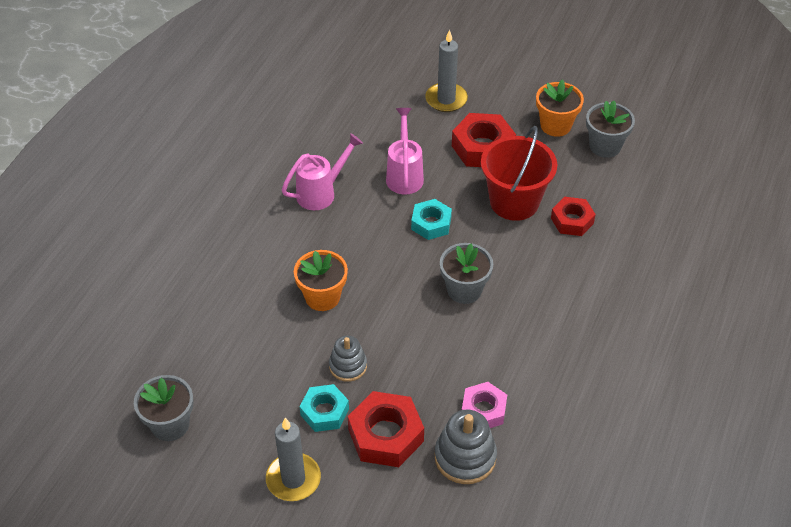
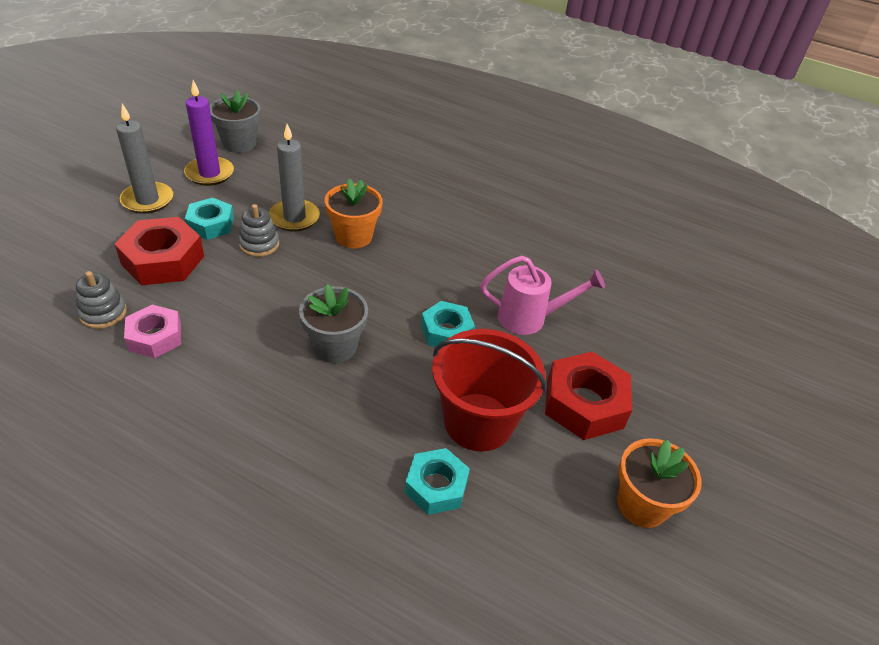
camera: 90 degrees right, 5 degrees down
pink watering can [282,133,363,210] -> none
grey candle [425,30,468,112] -> grey candle moved to [269,124,320,231]
grey stacking toy [435,410,497,484] -> grey stacking toy [76,271,127,329], size x0.65
red nut [551,197,596,236] -> turquoise nut [405,448,470,515]
grey flower pot [586,101,635,158] -> none
none -> purple candle [184,80,234,186]

